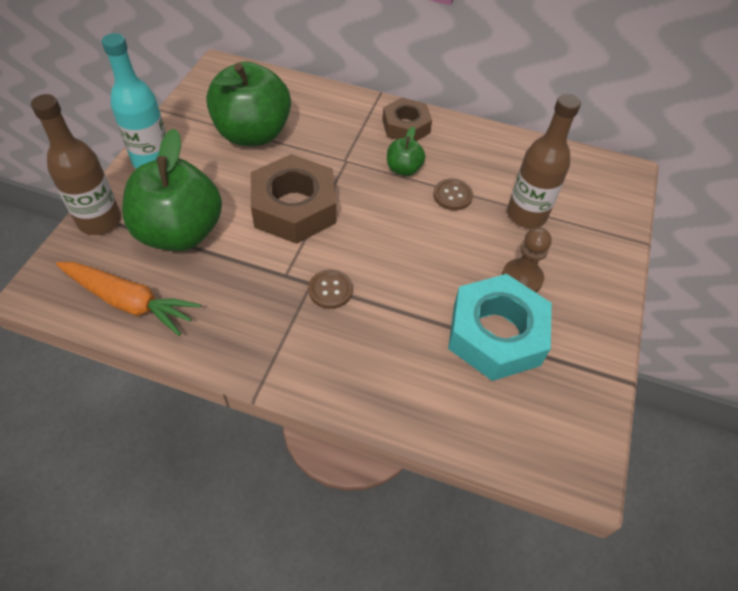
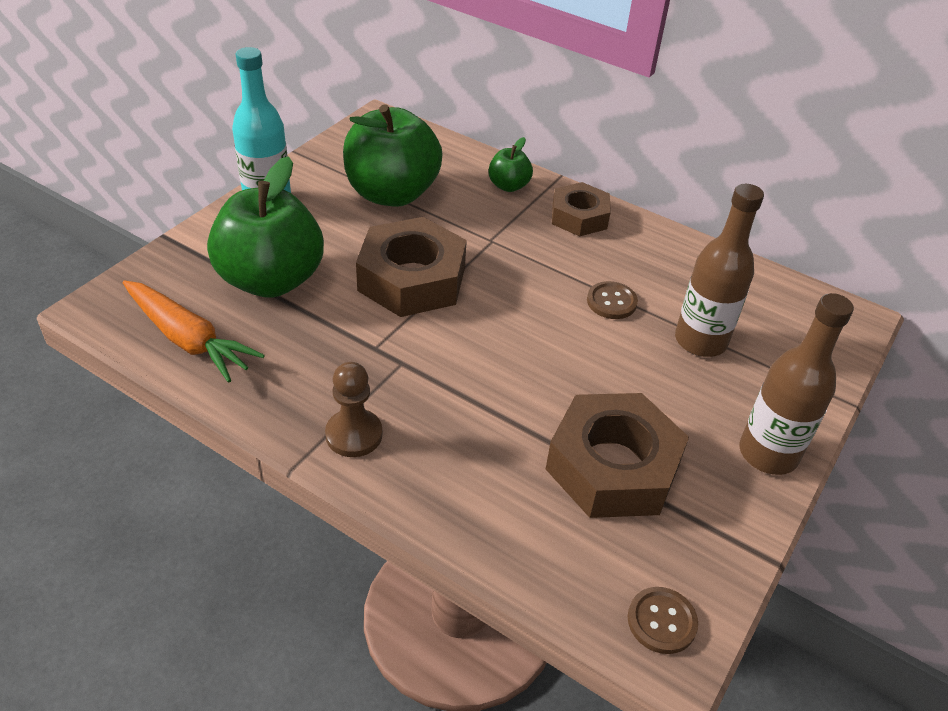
camera: 15 degrees right, 10 degrees down
brown bottle [31,94,121,235] -> brown bottle moved to [739,293,854,475]
brown button [308,270,353,309] -> brown button moved to [628,587,698,654]
green apple [387,126,425,176] -> green apple moved to [488,137,533,192]
turquoise nut [448,274,552,381] -> brown nut [546,393,689,518]
brown pawn [502,227,551,292] -> brown pawn moved to [325,362,382,457]

